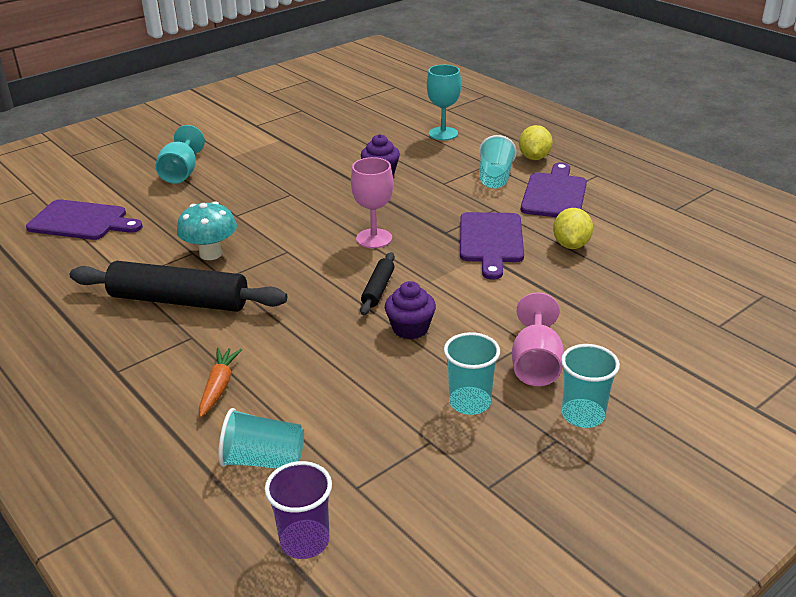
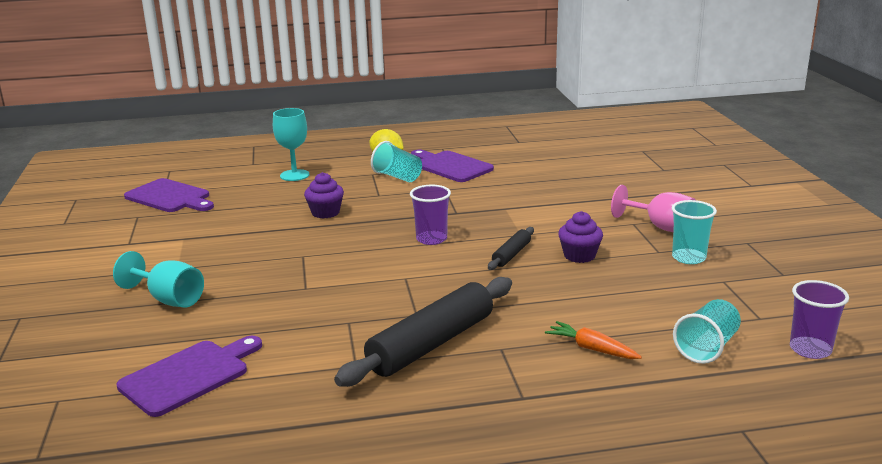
camera: 60 degrees left, 10 degrees down
turquoise mushroom [177,201,237,260] -> none
pink goblet [351,157,393,248] -> purple cup [410,185,451,245]
black rolling pin [360,252,395,315] -> black rolling pin turned 75 degrees clockwise [488,227,534,270]
purple cutting board [460,212,524,280] -> purple cutting board moved to [124,178,214,212]
yellow lemon [553,208,593,249] -> none
turquoise cup [561,344,620,428] -> none

